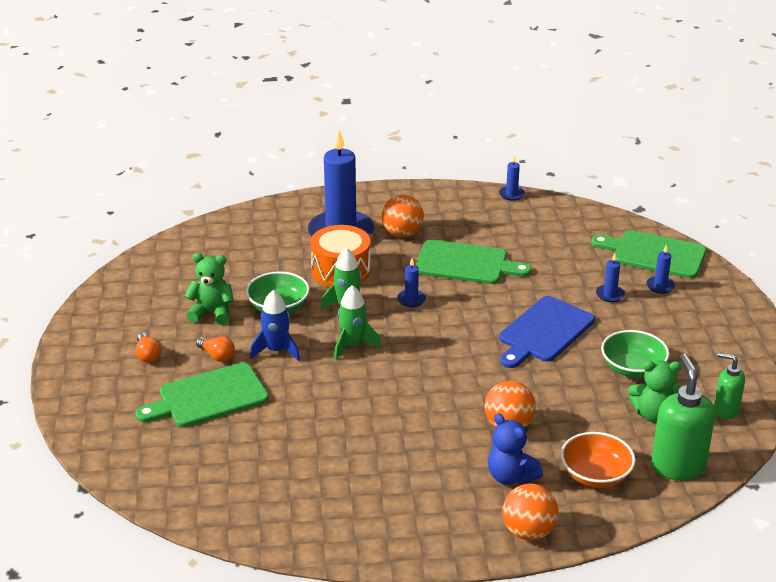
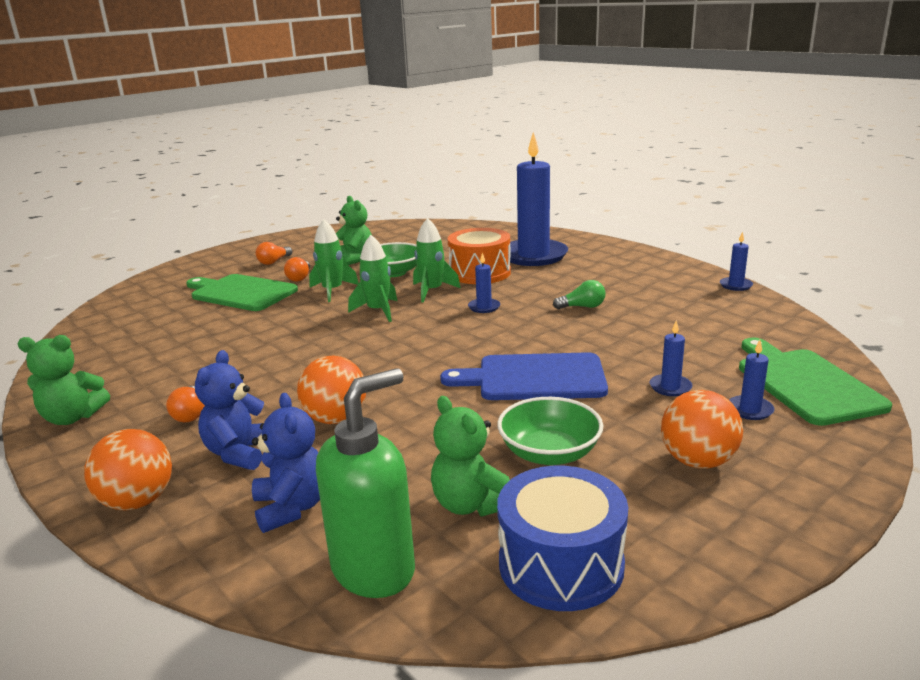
camera: 55 degrees right, 10 degrees down
blue rocket [250,290,300,361] -> green rocket [309,219,359,302]
orange ball [382,195,424,237] -> orange ball moved to [661,390,743,469]
green cutting board [416,240,531,284] -> green light bulb [553,280,606,309]
orange bowl [561,432,635,488] -> blue teddy bear [252,393,320,533]
green soap dispenser [714,352,745,419] -> blue drum [497,466,628,611]
none -> green teddy bear [18,335,110,425]
none -> orange light bulb [166,386,205,422]

